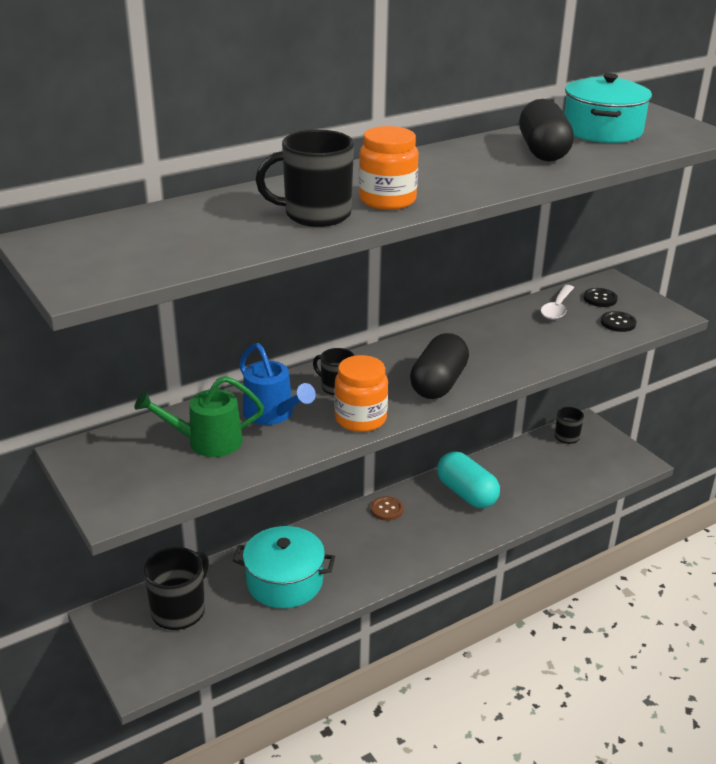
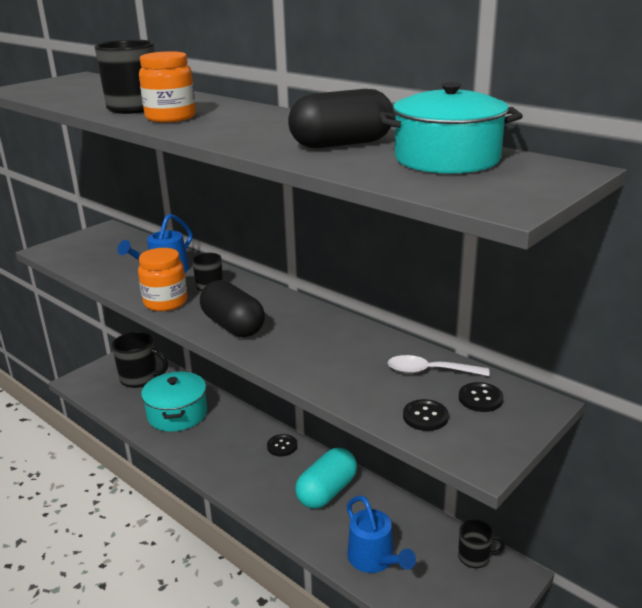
camera: 75 degrees right, 5 degrees down
green watering can [134,376,264,457] -> none
brown button [370,496,404,521] -> black button [267,434,297,456]
black capsule [410,333,469,399] -> black capsule turned 45 degrees clockwise [200,280,265,337]
none -> blue watering can [347,496,416,573]

